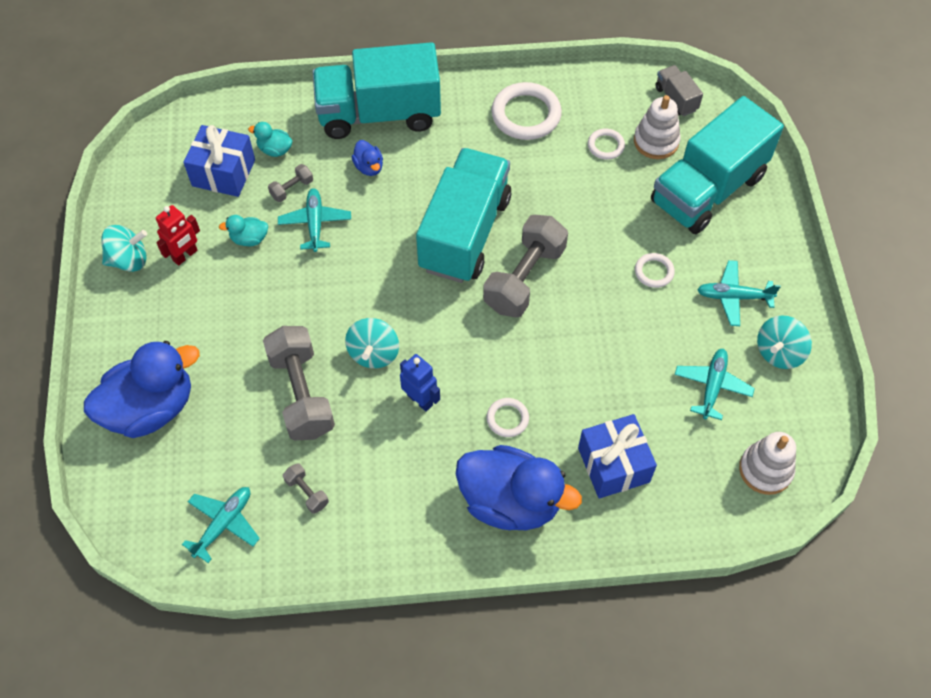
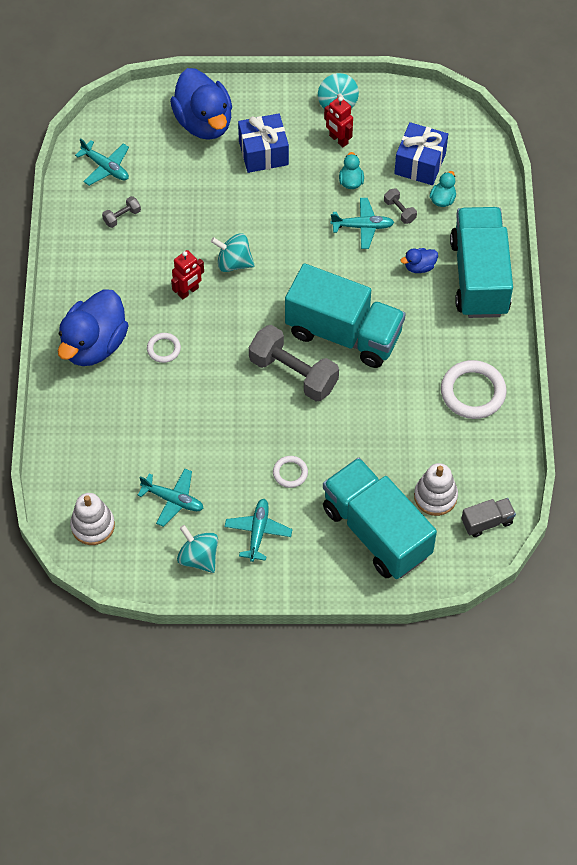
camera: 95 degrees right, 0 degrees up
grey dumbbell [263,326,335,441] -> none
blue robot [400,354,440,412] -> red robot [171,250,204,300]
blue gift [578,414,657,499] -> blue gift moved to [238,113,289,173]
white ring [588,129,625,160] -> none

